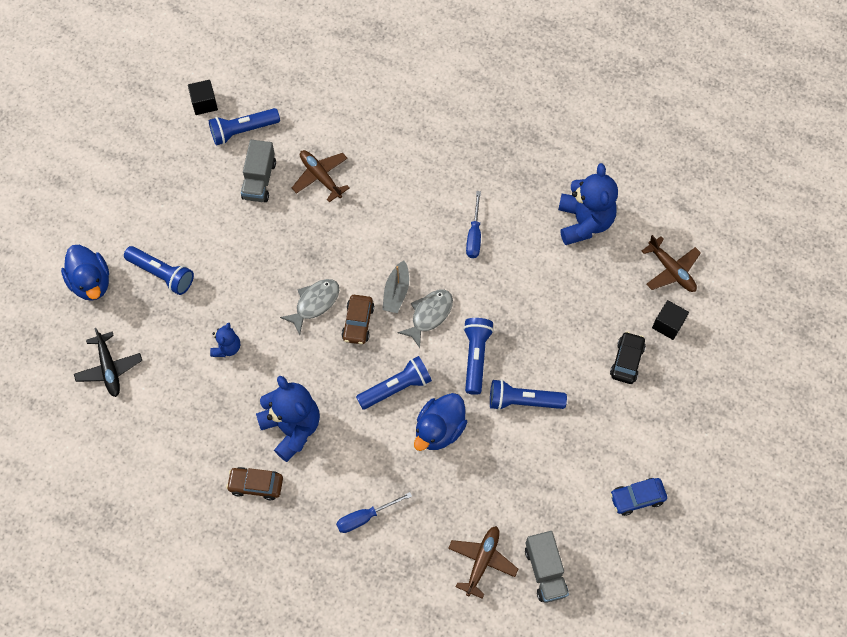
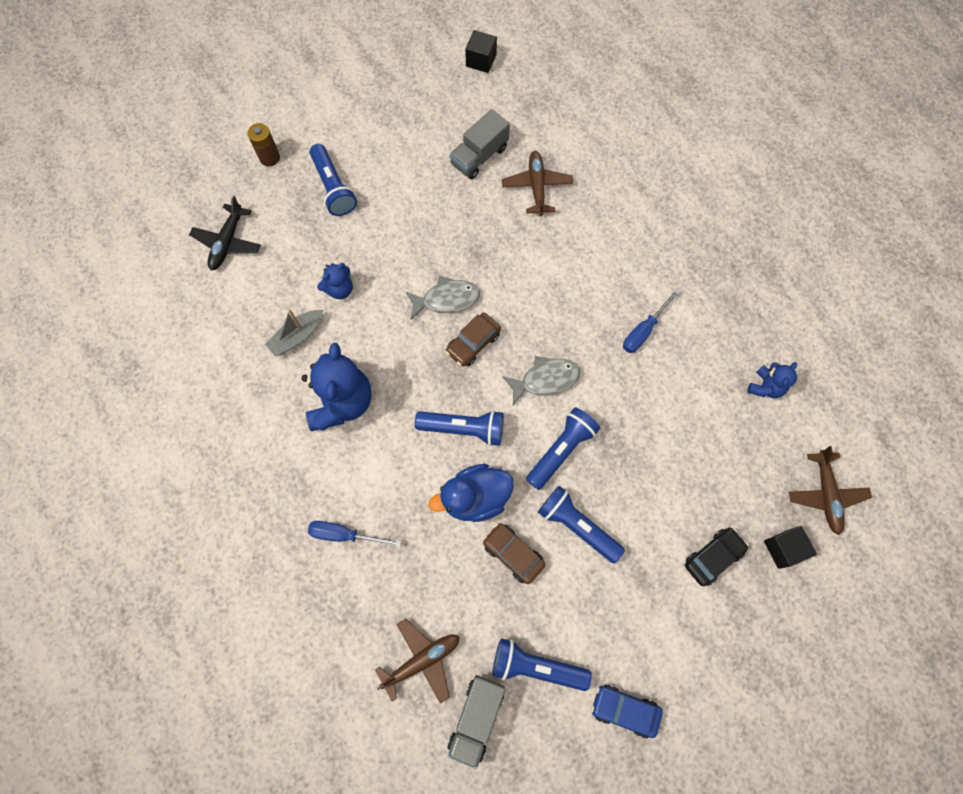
camera: 35 degrees right, 5 degrees up
blue duck [61,245,109,301] -> brown battery [247,123,280,167]
blue flashlight [209,108,280,145] -> blue flashlight moved to [492,638,592,691]
brown car [226,467,283,501] -> brown car moved to [483,523,546,584]
grey boat [382,261,409,313] -> grey boat moved to [265,309,323,357]
blue teddy bear [558,163,618,245] -> blue teddy bear [747,362,797,398], size x0.51

